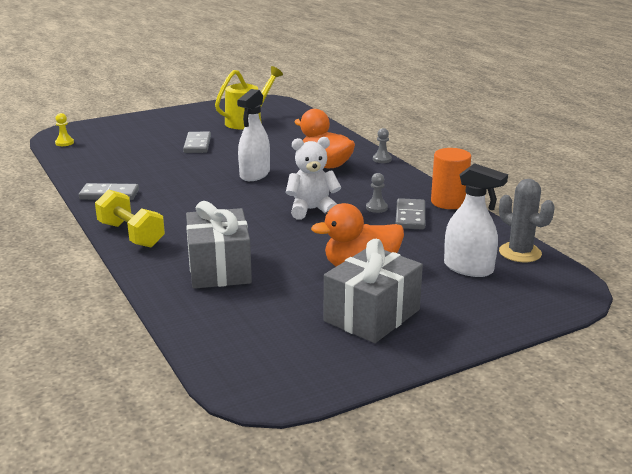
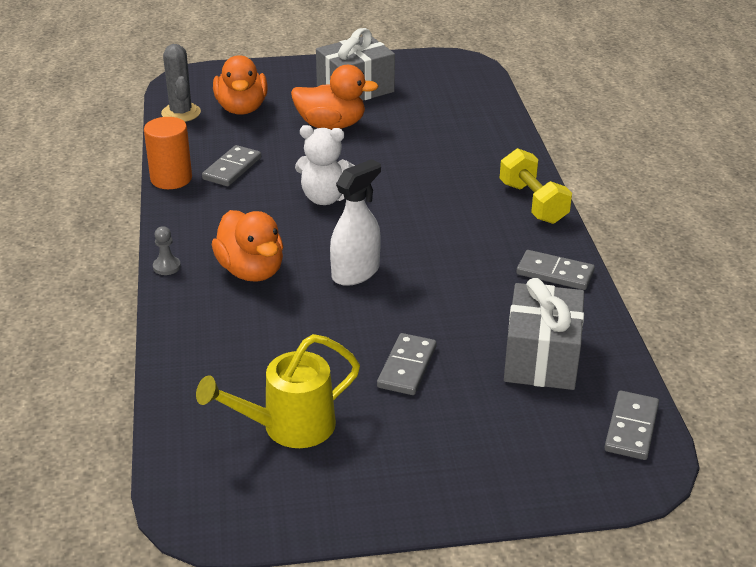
camera: 160 degrees left, 10 degrees up
yellow pawn [55,113,74,146] -> grey domino [604,391,659,460]
grey gift [186,201,252,289] -> grey gift moved to [504,278,584,390]
grey pawn [366,173,388,213] -> none
white spray bottle [444,163,508,277] -> orange duck [213,55,268,115]

